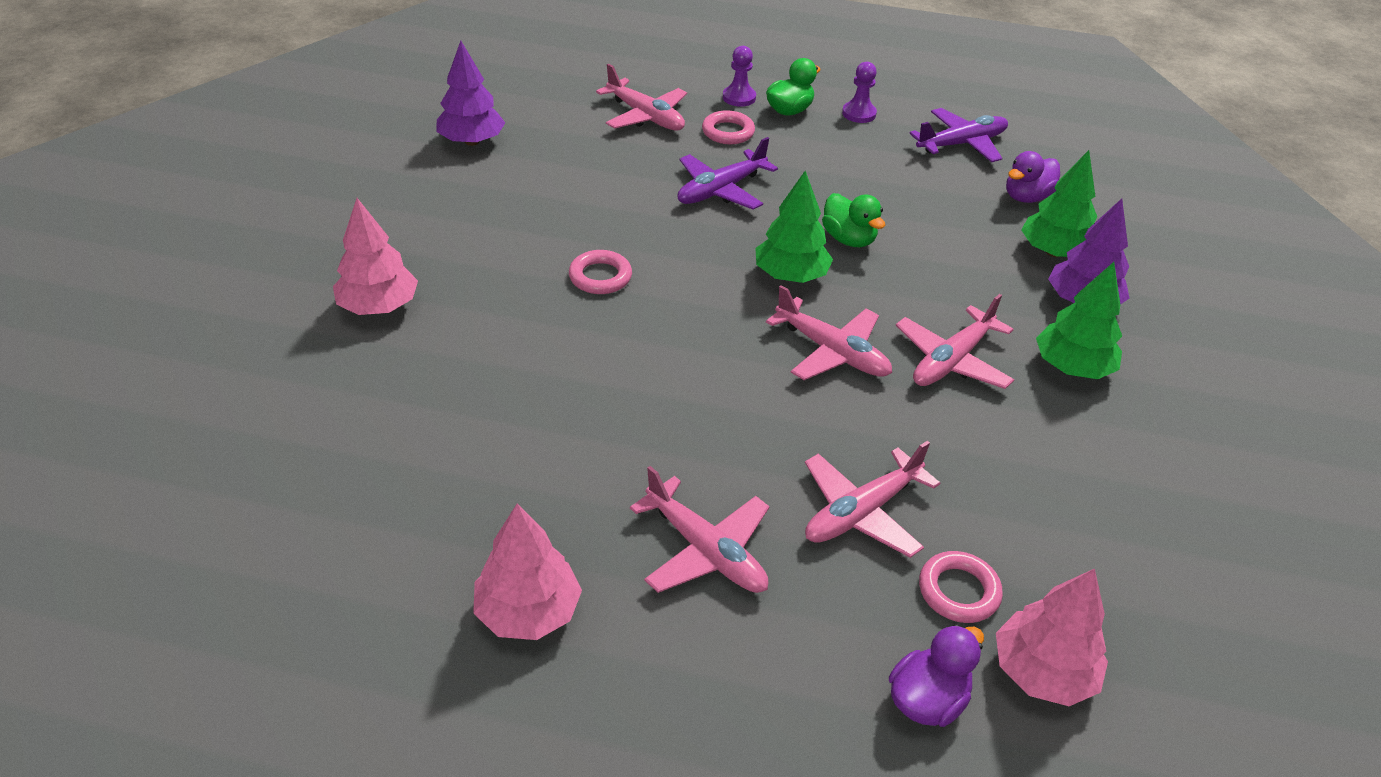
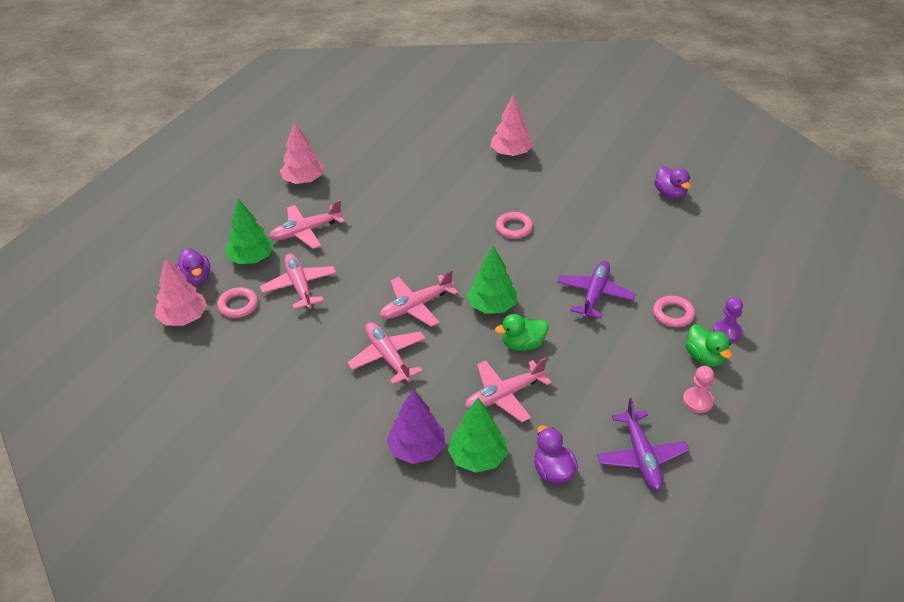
camera: 110 degrees right, 0 degrees up
purple tree [436,41,505,146] -> purple duck [654,166,691,199]
pink plane [596,64,687,131] -> pink plane moved to [465,357,552,422]
purple plane [677,137,778,210] -> purple plane turned 45 degrees clockwise [557,261,636,318]
purple pawn [842,62,877,123] -> pink pawn [683,366,714,413]
green tree [1036,262,1122,379] -> green tree moved to [226,198,274,264]

